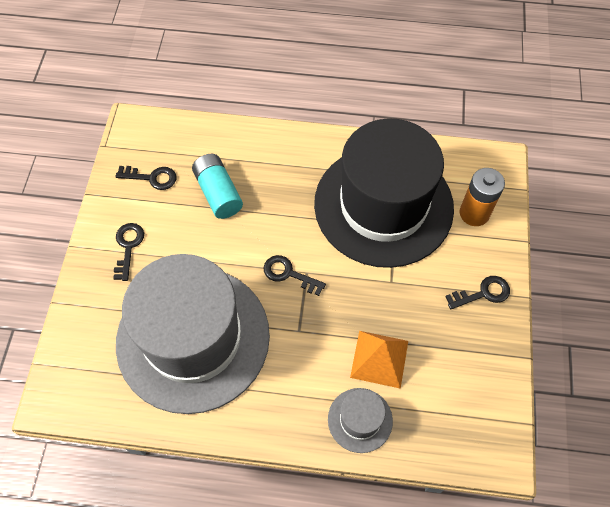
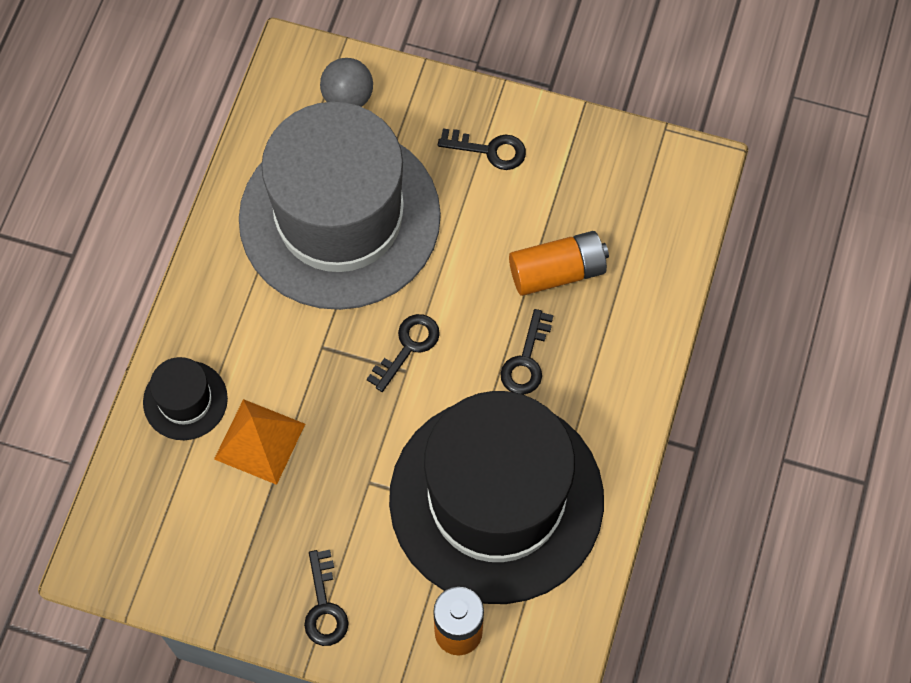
camera: 100 degrees right, 5 degrees up
black key [115,166,176,190] -> black key moved to [500,309,553,395]
turquoise battery [192,154,243,219] -> orange battery [509,231,609,296]
grey hat [328,388,393,453] -> black hat [143,357,228,440]
none -> grey ball [320,58,373,107]

